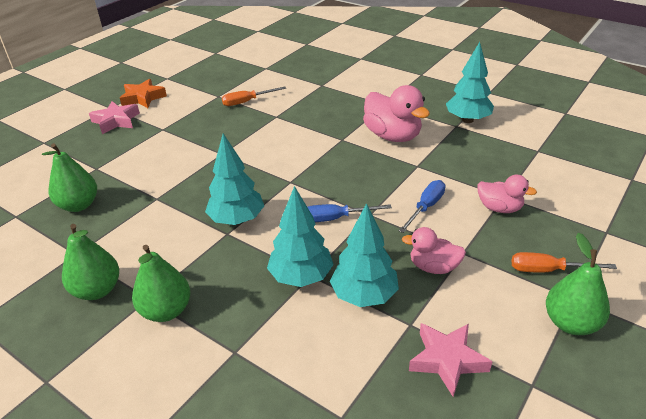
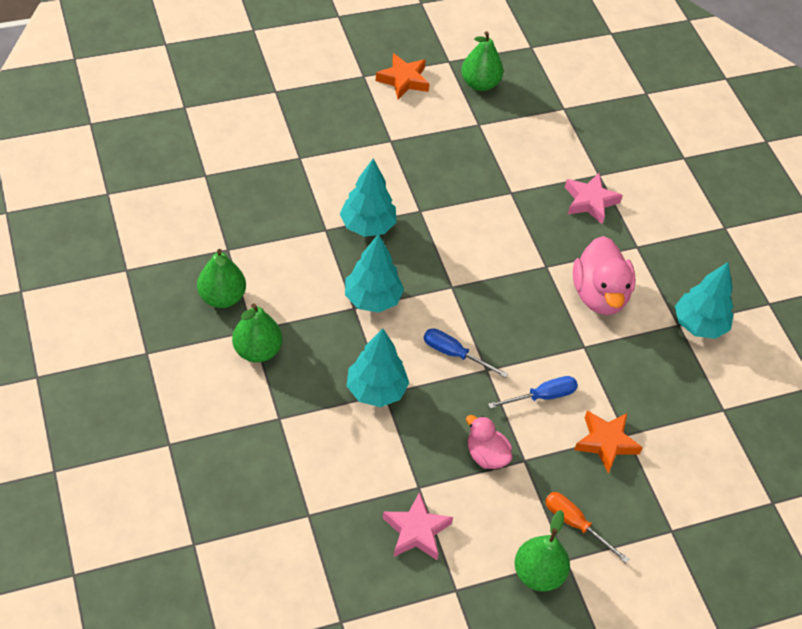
camera: 30 degrees right, 15 degrees up
green pear [42,143,97,212] -> green pear moved to [461,31,503,91]
pink star [89,101,140,134] -> pink star moved to [565,173,623,224]
orange screwdriver [222,86,286,106] -> none
turquoise tree [330,203,399,307] -> turquoise tree moved to [340,159,397,237]
pink duck [477,175,537,213] -> orange star [574,411,643,474]

